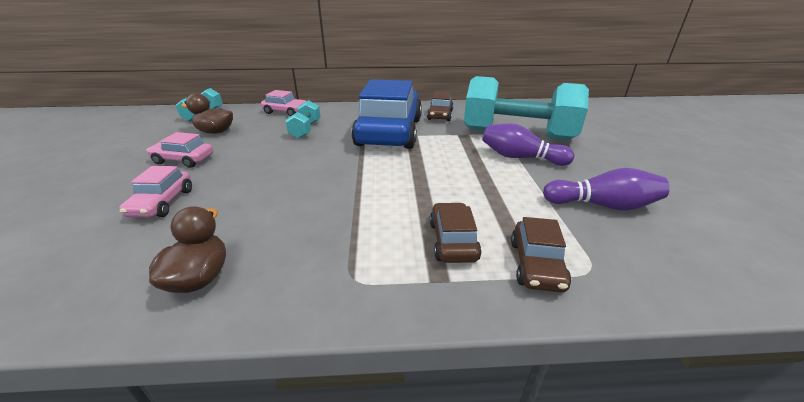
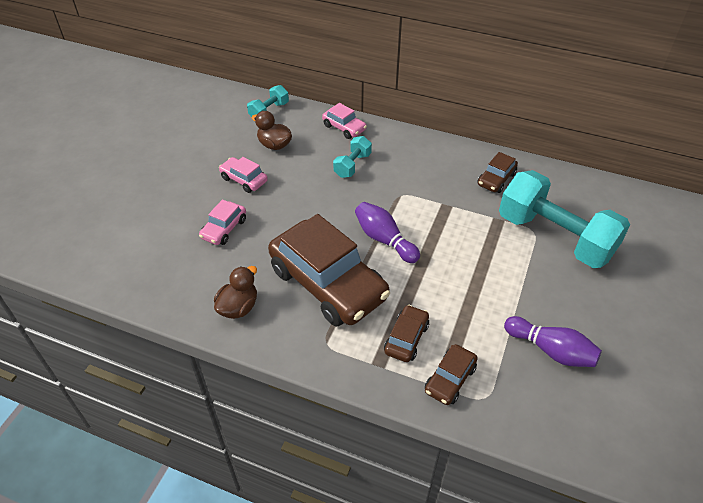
camera: 25 degrees right, 15 degrees up
blue car [351,79,422,149] -> none
purple bowling pin [482,123,574,166] -> purple bowling pin moved to [355,202,420,263]
none -> brown car [268,214,390,327]

